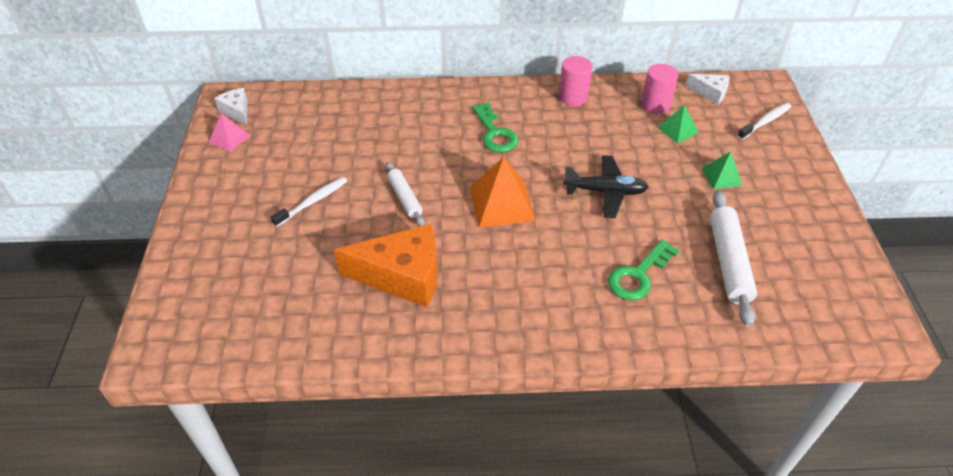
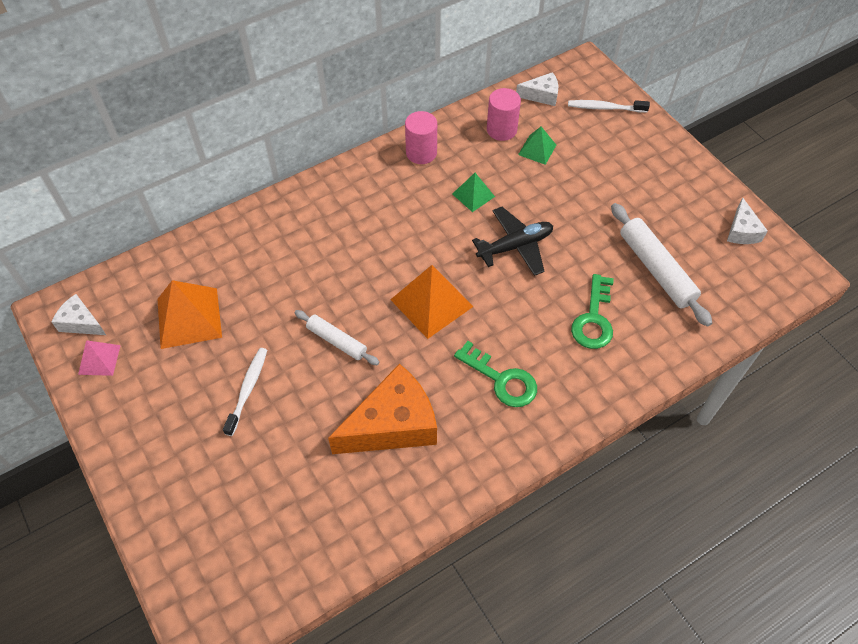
camera: 30 degrees left, 10 degrees up
green key [472,102,519,152] -> green key moved to [454,341,537,407]
green pyramid [702,151,743,189] -> green pyramid moved to [452,173,495,212]
white toothbrush [737,103,792,140] -> white toothbrush turned 105 degrees counterclockwise [568,100,650,113]
none -> orange pyramid [157,280,222,349]
none -> white cheese [727,197,768,244]

